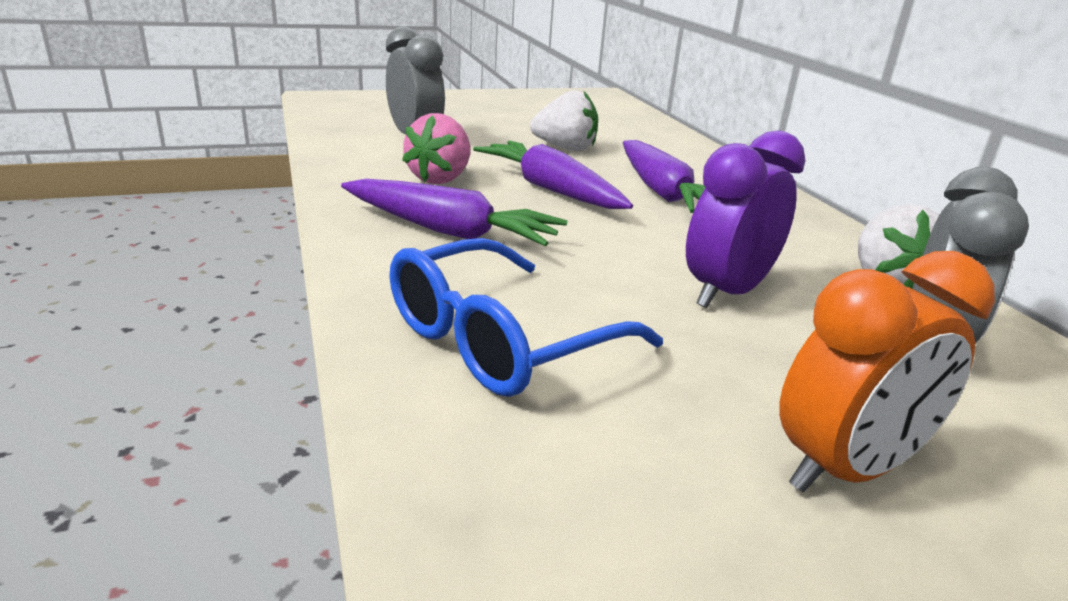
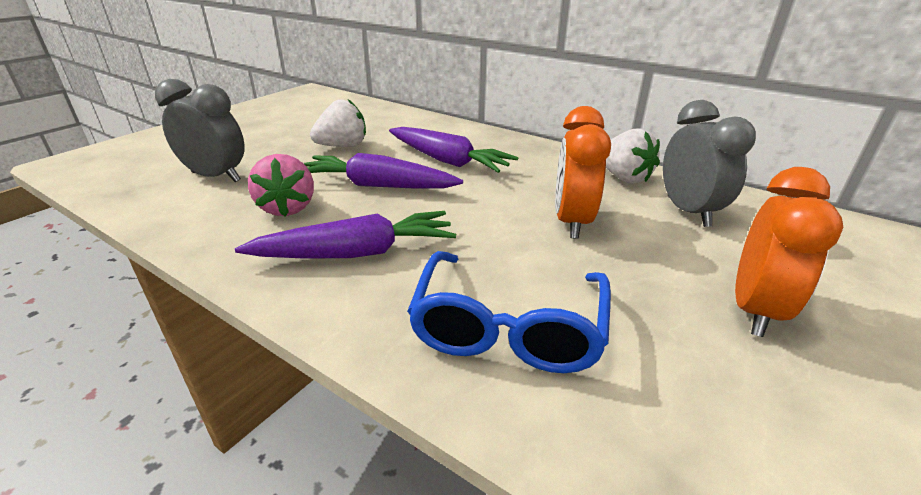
camera: 35 degrees left, 5 degrees up
purple clock [686,131,806,308] -> orange clock [555,106,611,239]

